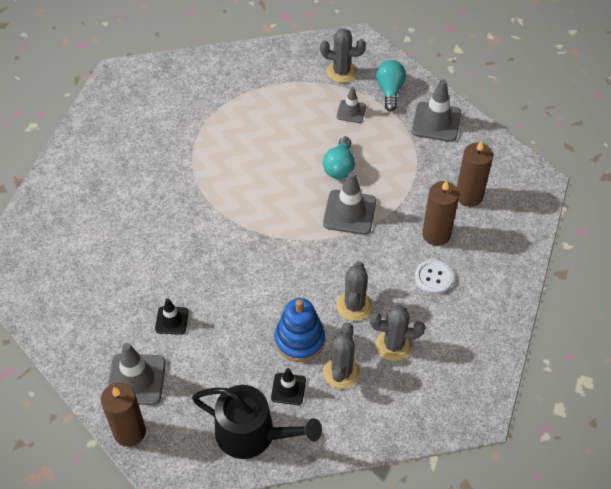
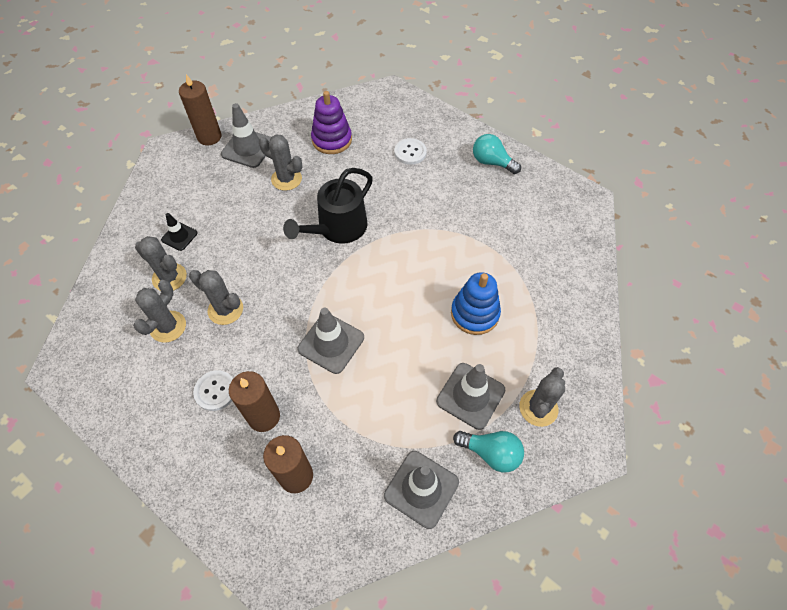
camera: 110 degrees right, 5 degrees up
black traffic cone [155,298,189,335] -> grey cactus [259,134,302,191]
black watering can [192,385,322,459] -> black watering can moved to [283,168,373,244]
blue stacking toy [274,298,325,362] -> blue stacking toy moved to [451,272,501,335]
turquoise light bulb [323,137,355,179] -> turquoise light bulb moved to [473,134,521,174]
grey traffic cone [337,87,366,123] -> grey traffic cone [436,363,505,430], size x1.70
none -> purple stacking toy [311,91,352,154]
none -> white button [394,138,427,165]

